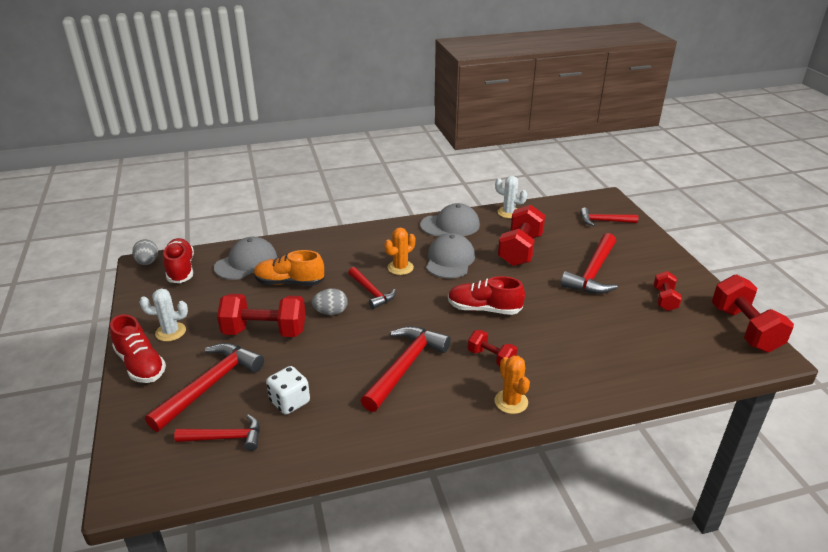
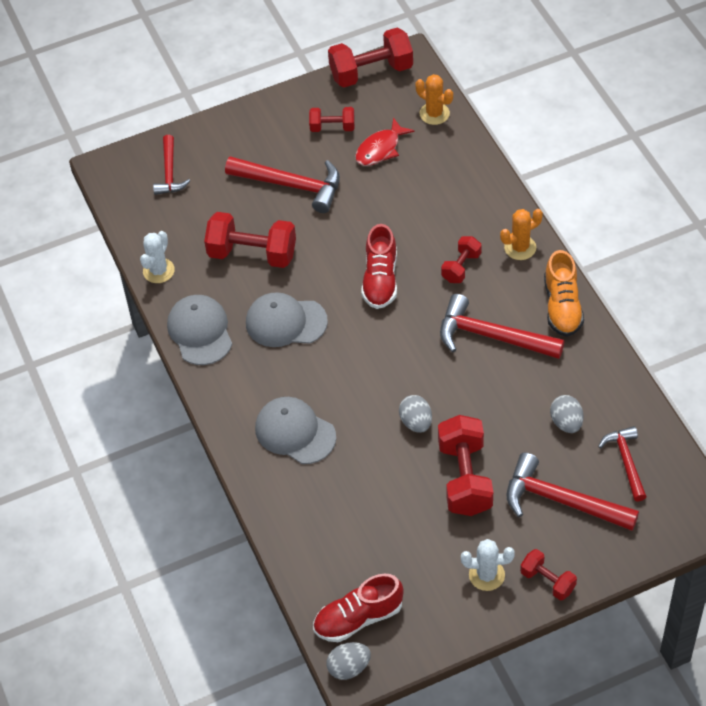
camera: 95 degrees left, 20 degrees up
red shoe [110,314,166,383] -> red dumbbell [520,549,577,600]
white cactus [139,289,188,341] -> white cactus turned 75 degrees counterclockwise [461,539,515,591]
grey cap [214,237,277,280] -> grey cap moved to [255,397,336,464]
orange shoe [254,250,324,286] -> orange shoe moved to [544,250,584,337]
white dice [266,366,310,415] -> grey egg [550,395,583,433]
red hammer [348,267,396,309] -> none
orange cactus [384,228,415,275] -> orange cactus moved to [416,74,453,125]
none -> red fish [355,117,415,166]

